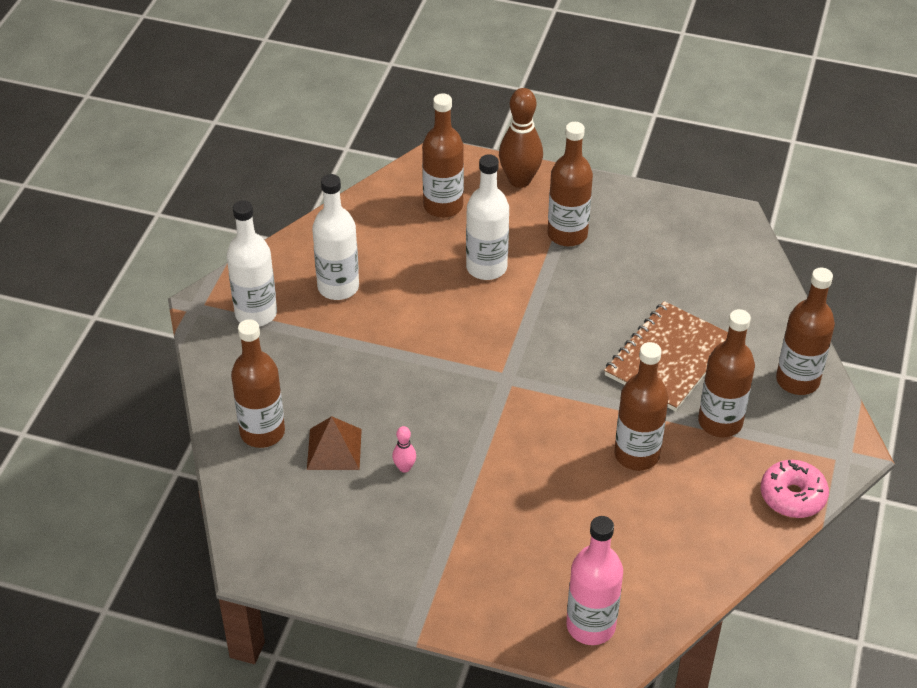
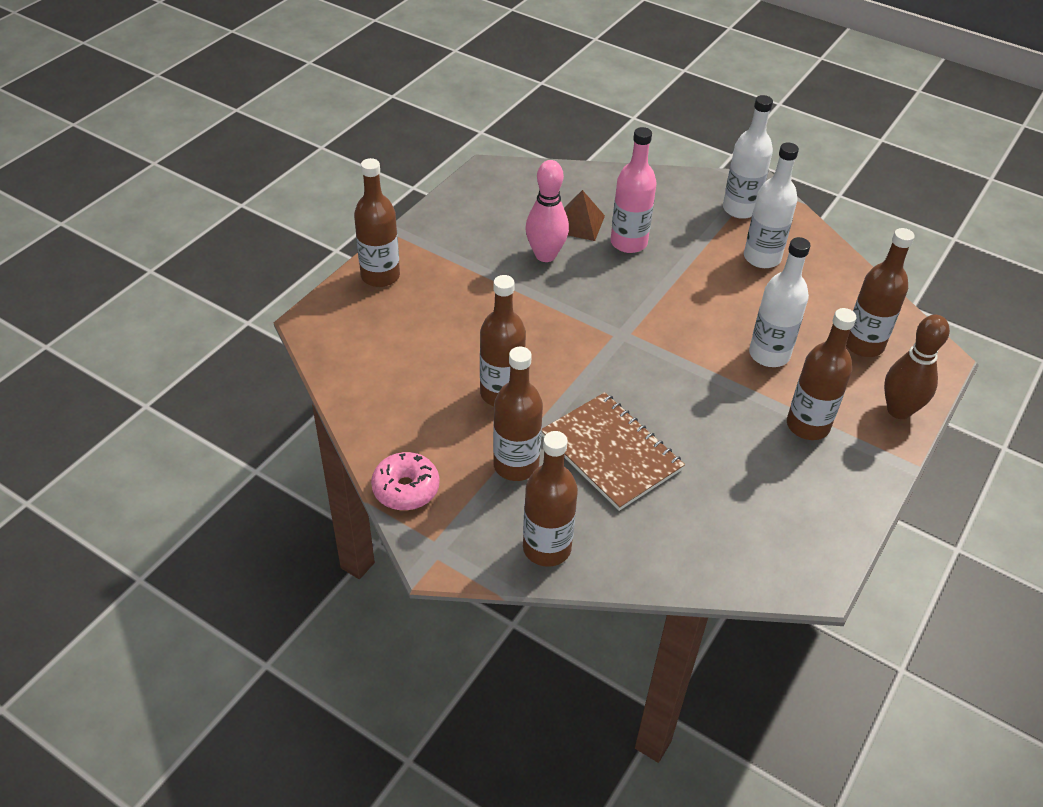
camera: 105 degrees right, 0 degrees up
brown bottle [231,319,285,448] -> brown bottle moved to [354,158,400,287]
pink bowling pin [392,426,416,473] -> pink bowling pin [526,160,569,262], size x2.16
pink bottle [566,516,623,645] -> pink bottle moved to [611,127,657,253]

